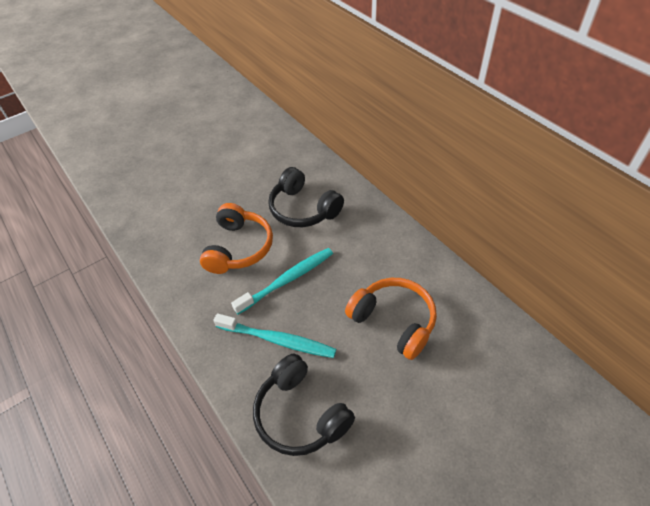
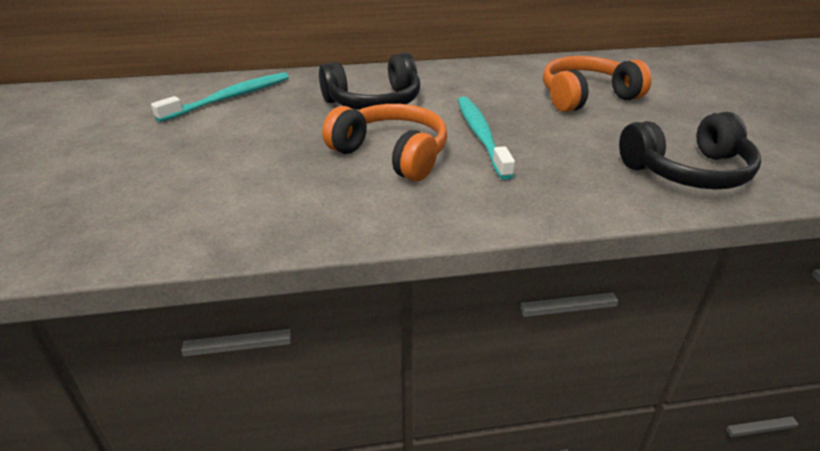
camera: 65 degrees left, 15 degrees down
turquoise toothbrush [213,314,336,358] -> turquoise toothbrush moved to [151,72,289,122]

